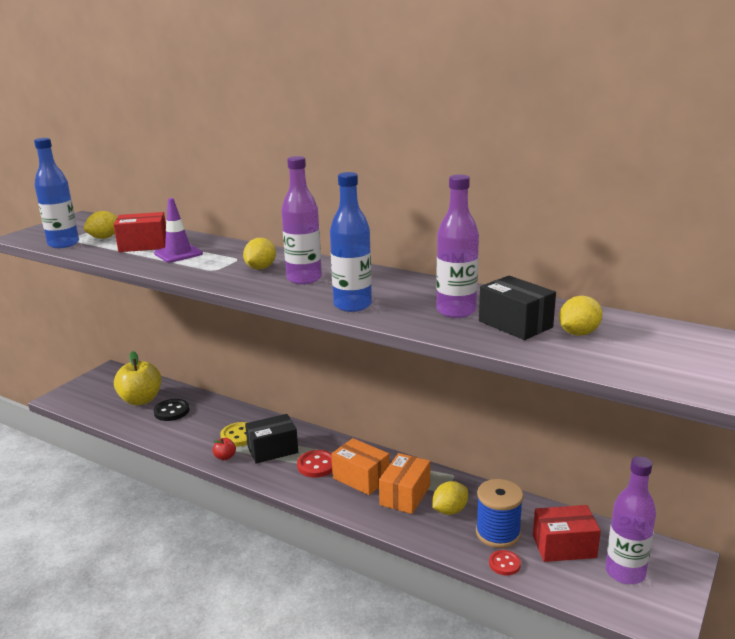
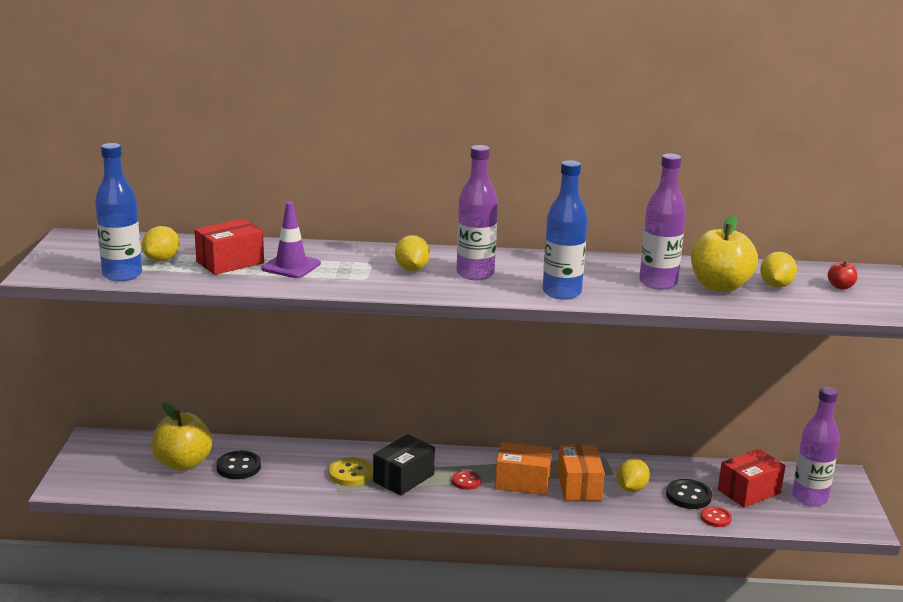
camera: 30 degrees left, 0 degrees up
red apple [213,438,236,460] -> red apple moved to [828,261,858,289]
red button [297,450,332,478] -> red button [452,471,481,490], size x0.65
blue spool [476,479,523,548] -> black button [666,479,712,509]
black box [479,276,556,340] -> yellow apple [691,215,758,292]

